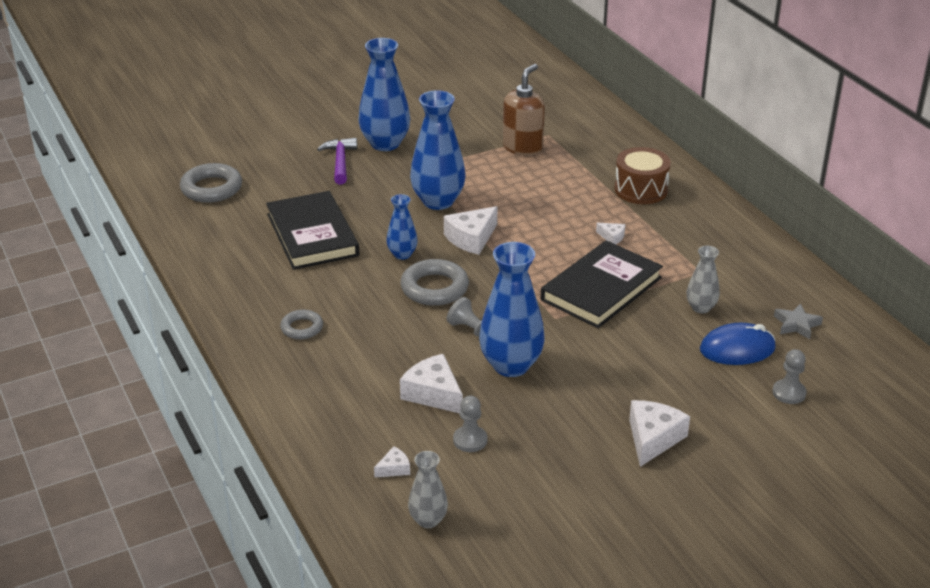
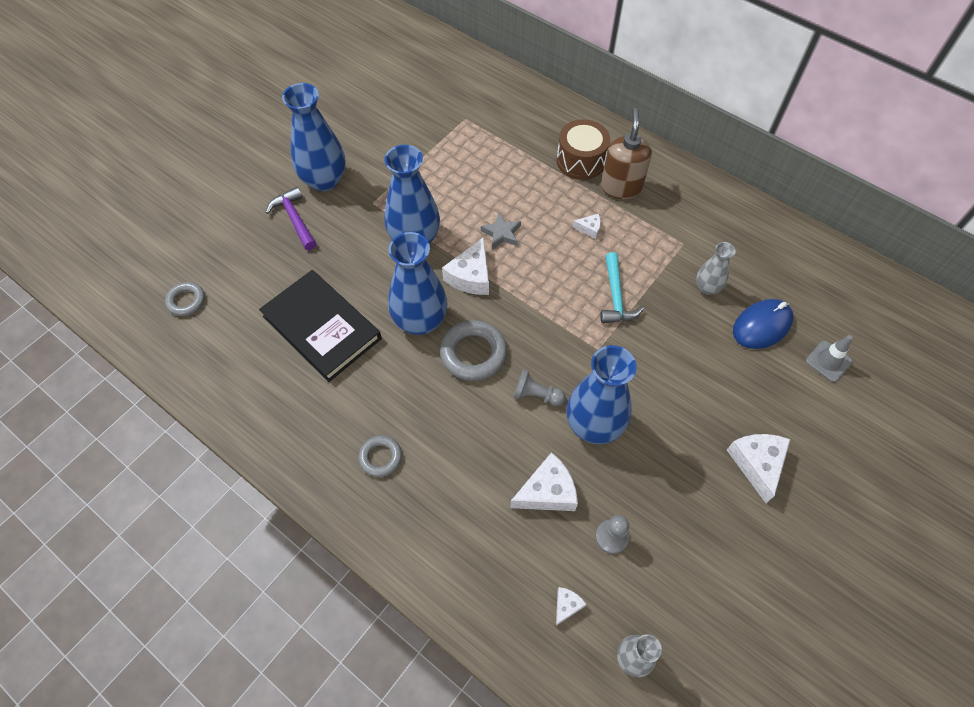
camera: 25 degrees left, 25 degrees up
grey ring [180,163,242,203] -> grey ring [165,282,205,316], size x0.60
blue vase [386,194,418,260] -> blue vase [388,232,448,335], size x1.87
white cheese [400,354,463,413] -> white cheese turned 135 degrees clockwise [510,452,578,511]
brown soap dispenser [503,64,545,156] -> brown soap dispenser moved to [601,108,652,199]
black book [541,240,663,328] -> turquoise hammer [600,252,644,323]
grey pawn [773,349,807,404] -> grey traffic cone [806,335,853,382]
grey star [774,303,823,339] -> grey star moved to [481,213,521,249]

